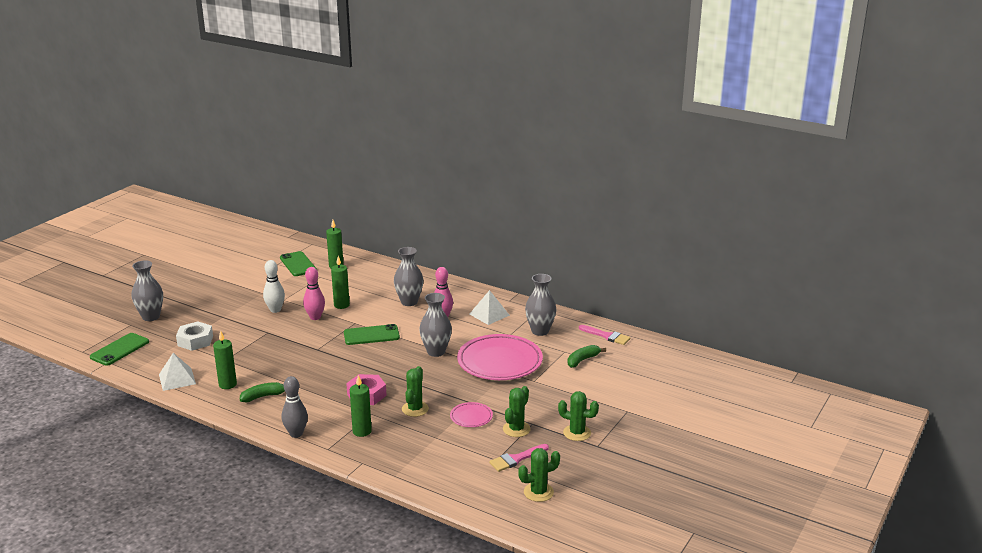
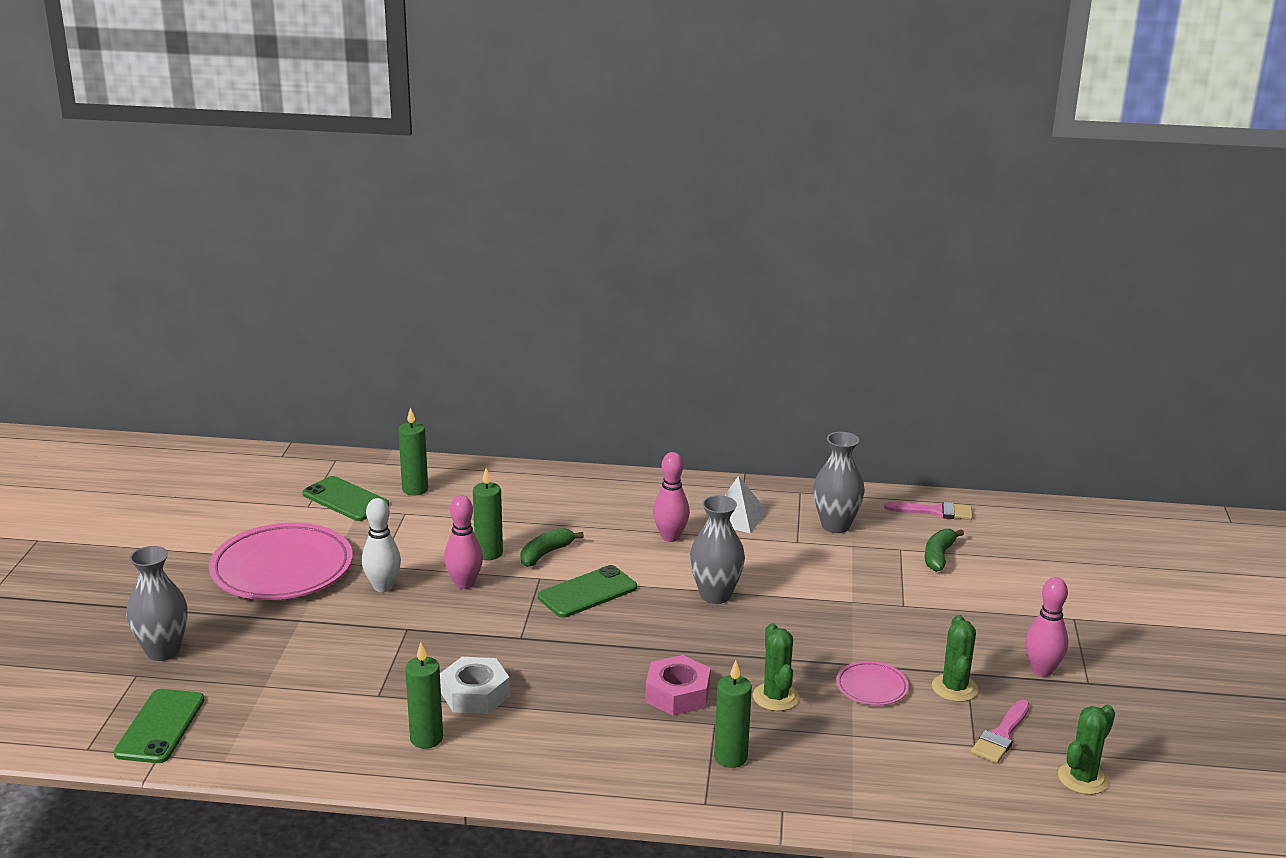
camera: 25 degrees left, 0 degrees up
white pyramid [159,353,196,391] -> none
white nut [176,321,213,351] -> white nut moved to [440,657,510,714]
green banana [240,382,285,402] -> green banana moved to [520,528,584,567]
grey bowling pin [282,376,308,438] -> none
grey vase [394,247,423,306] -> none
pink plate [457,334,543,380] -> pink plate moved to [209,523,353,600]
green cactus [558,391,599,441] -> pink bowling pin [1025,577,1068,677]

